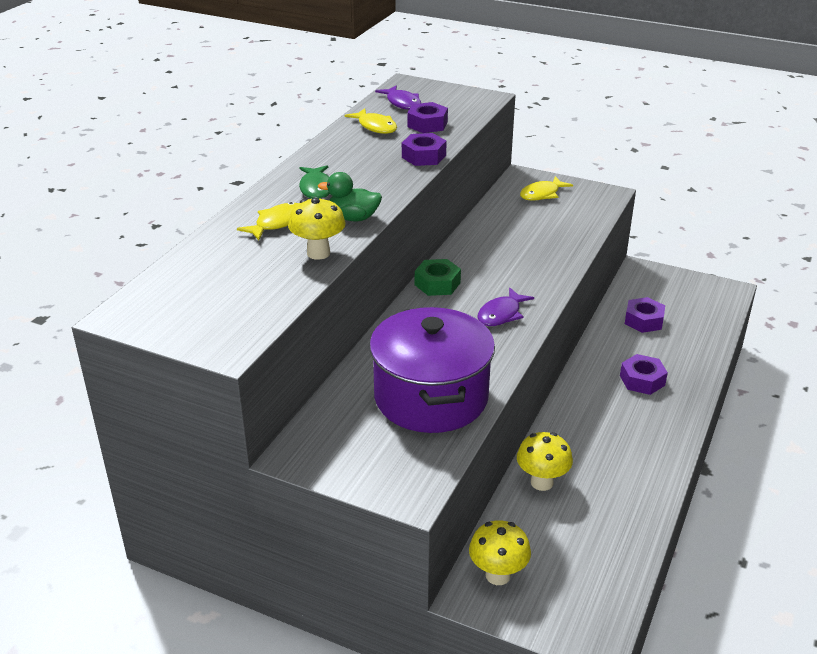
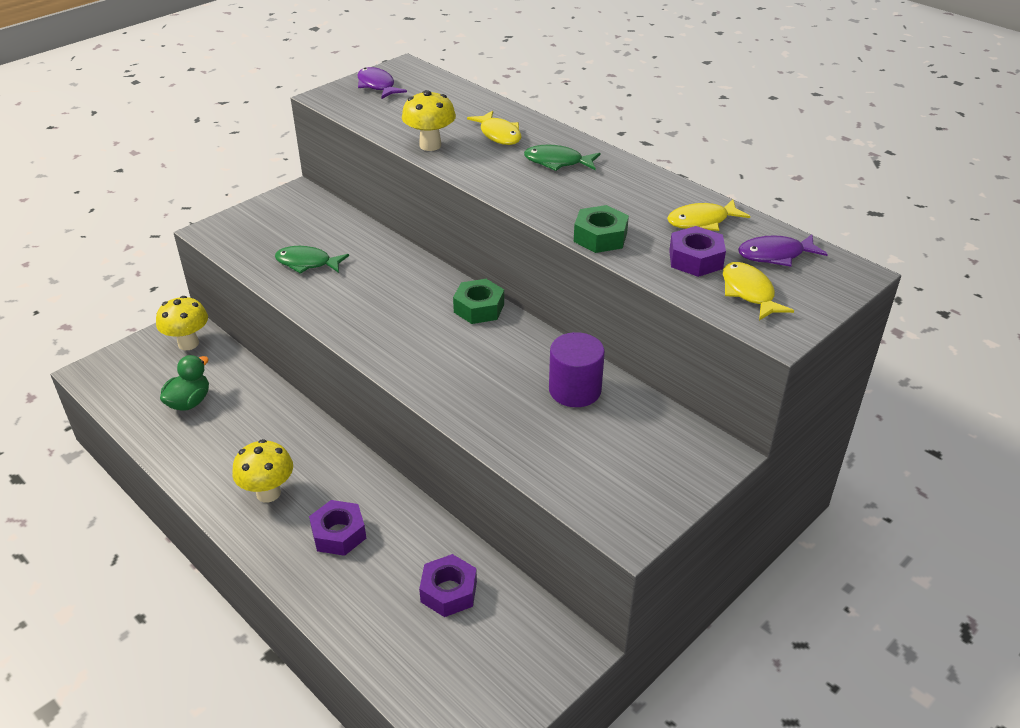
camera: 110 degrees right, 5 degrees up
green duck [318,172,382,221] -> green duck moved to [160,355,209,411]
purple pot [369,307,495,433] -> green fish [275,246,349,274]
purple nut [402,133,447,166] -> green nut [574,205,629,253]
purple fish [477,287,534,326] -> purple fish moved to [357,67,407,99]
yellow mushroom [517,432,573,491] -> yellow mushroom moved to [232,439,293,503]
yellow fish [520,176,573,201] -> yellow fish moved to [723,262,794,320]
none -> purple cylinder [549,332,605,407]

